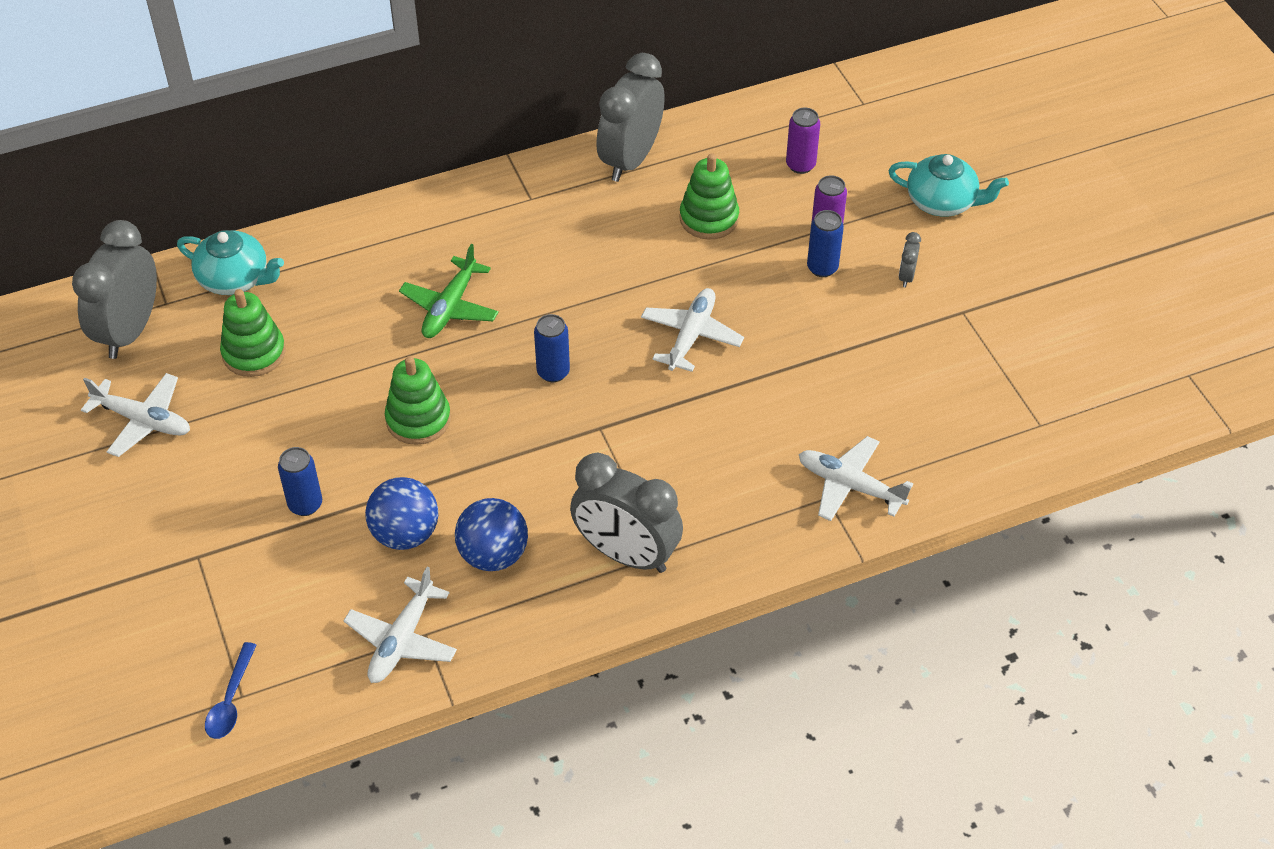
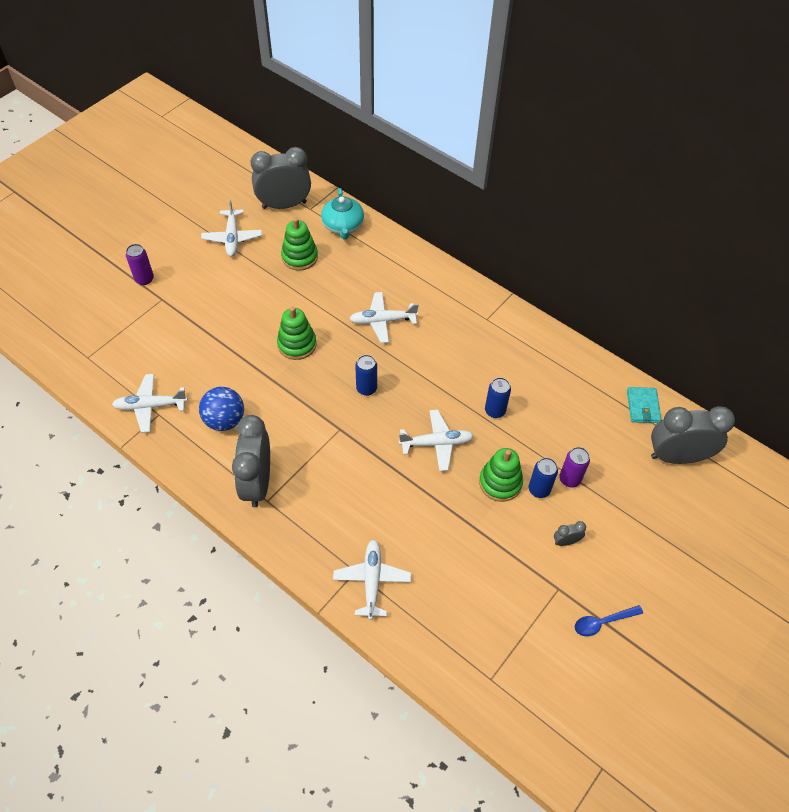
camera: 60 degrees right, 5 degrees up
blue spoon [205,642,256,739] -> blue spoon moved to [575,605,643,636]
blue can [278,447,322,516] -> blue can moved to [485,377,511,418]
blue ball [365,477,438,550] -> none
green plane [399,244,499,338] -> white plane [349,292,419,343]
grey clock [596,53,665,182] -> grey clock moved to [651,406,735,464]
green stacking toy [679,153,739,240] -> green stacking toy moved to [479,448,523,502]
purple can [786,108,820,174] -> purple can moved to [126,244,154,285]
turquoise teapot [888,154,1009,217] -> none
none -> turquoise wallet [627,387,661,423]

